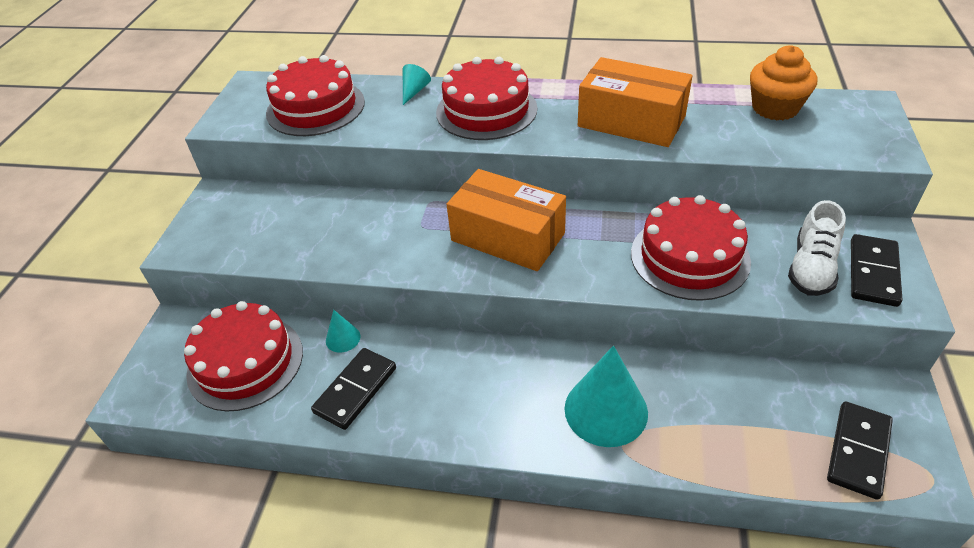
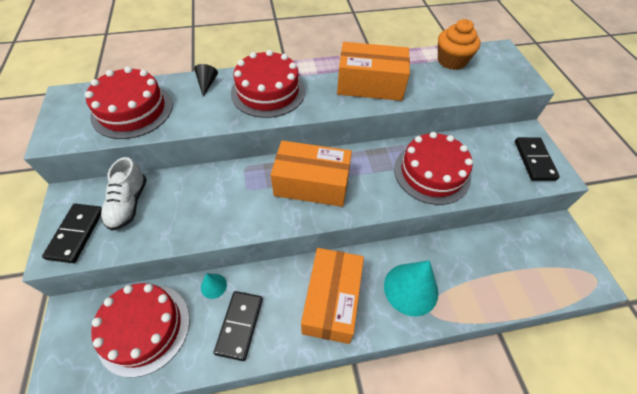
camera: 25 degrees left, 10 degrees up
turquoise cone [403,64,431,105] -> black cone [194,64,218,97]
white shoe [788,200,846,296] -> white shoe moved to [101,157,147,231]
black domino [827,401,893,500] -> black domino moved to [42,204,102,263]
none -> orange box [301,248,364,344]

